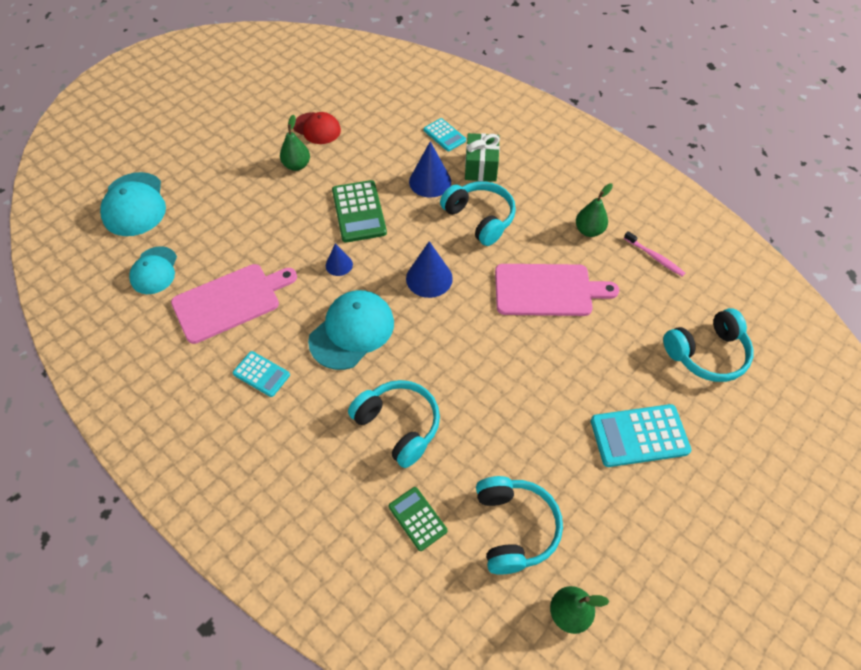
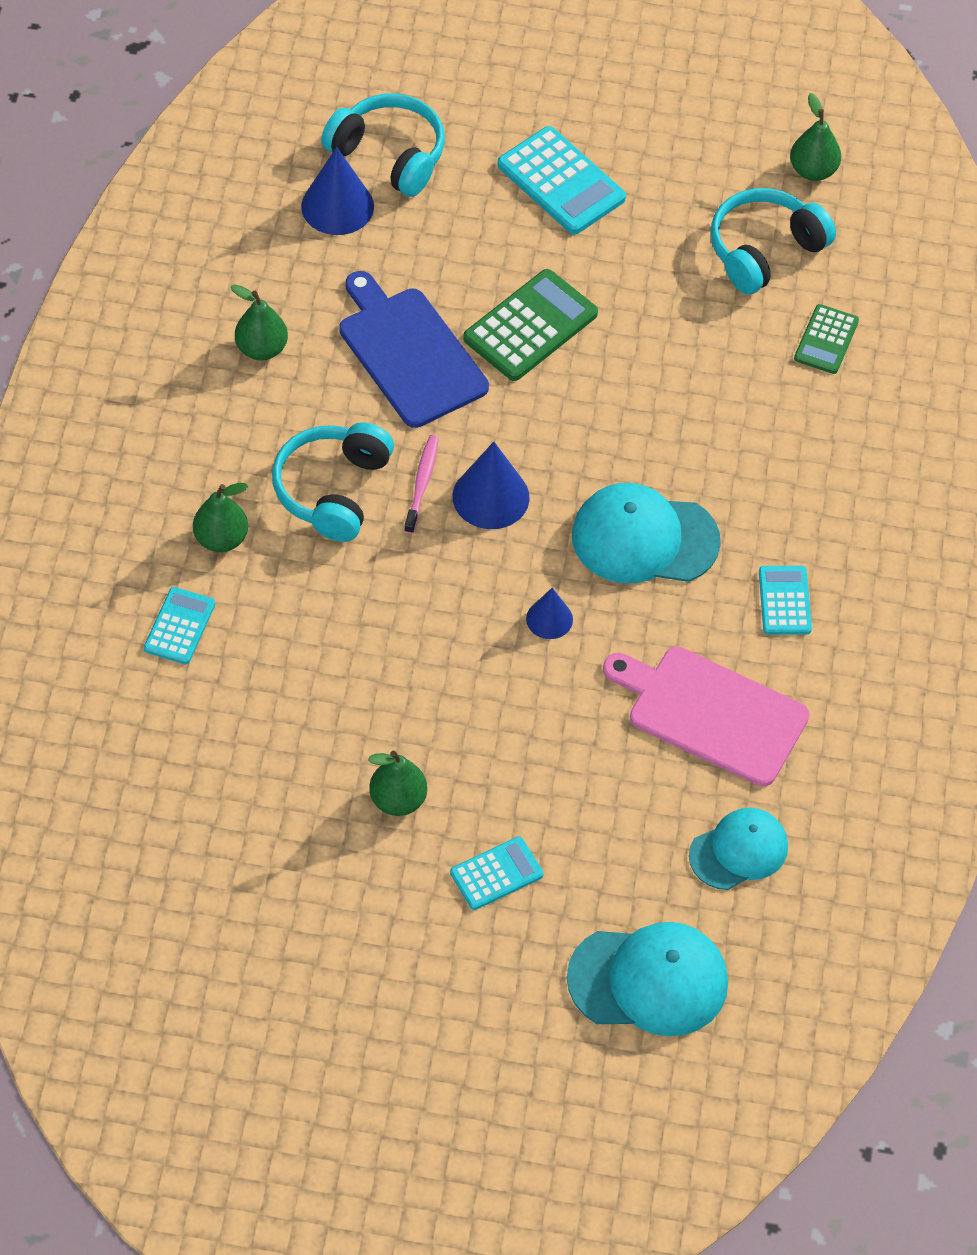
camera: 125 degrees left, 0 degrees up
turquoise cap [100,172,166,236] -> turquoise cap turned 45 degrees clockwise [567,922,728,1036]
red cap [293,112,341,144] -> none
green calculator [332,180,387,243] -> green calculator moved to [463,269,598,381]
turquoise headphones [348,380,440,468] -> none
blue cone [409,141,451,198] -> blue cone moved to [301,147,374,235]
green gift [465,133,500,182] -> green pear [193,483,248,552]
pink cutting board [495,264,619,316] -> blue cutting board [339,271,489,428]
pink toothbrush [624,231,685,277] -> pink toothbrush moved to [404,435,439,534]
none -> turquoise calculator [450,836,543,910]

